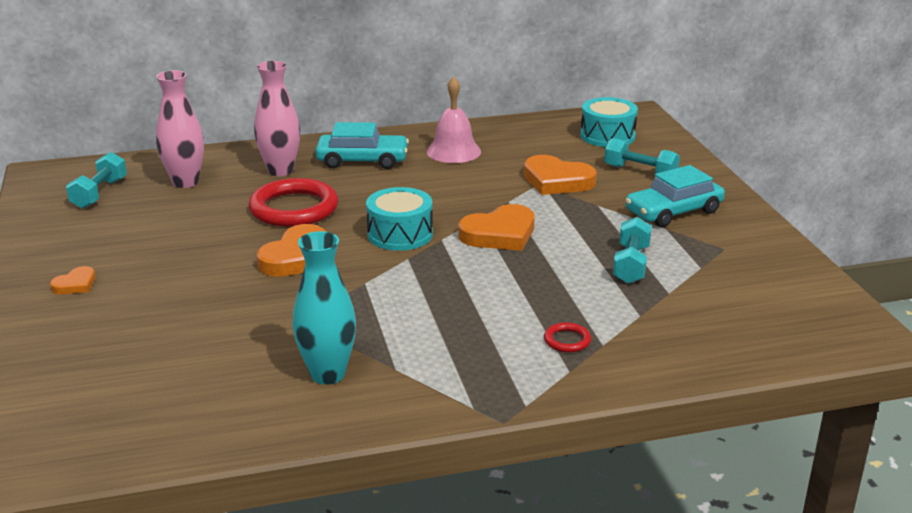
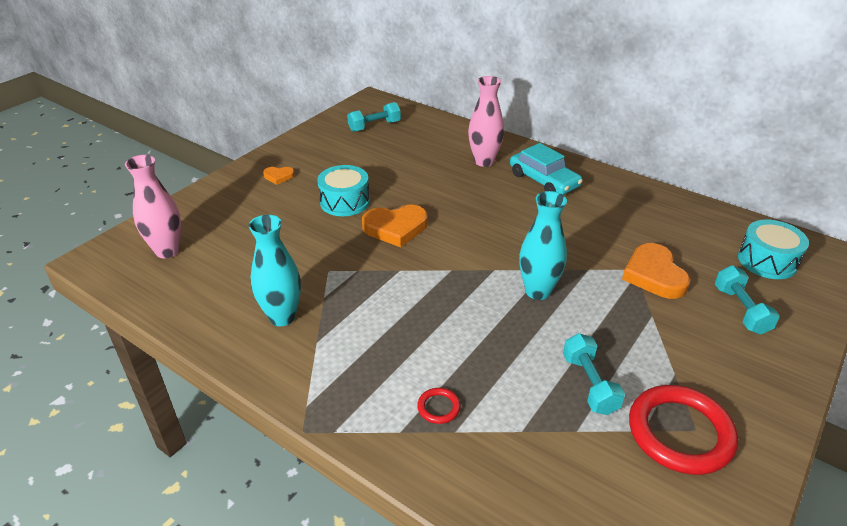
camera: 50 degrees right, 10 degrees up
pink vase [156,70,204,188] -> pink vase moved to [125,155,181,258]
red ring [249,178,338,227] -> red ring moved to [629,385,738,475]
turquoise drum [366,187,433,251] -> turquoise drum moved to [317,165,370,216]
pink bell [427,77,481,163] -> none
orange heart [458,204,535,251] -> turquoise vase [519,191,567,300]
turquoise dumbbell [613,217,652,284] -> turquoise dumbbell turned 75 degrees counterclockwise [563,333,625,415]
turquoise car [625,165,725,227] -> none

